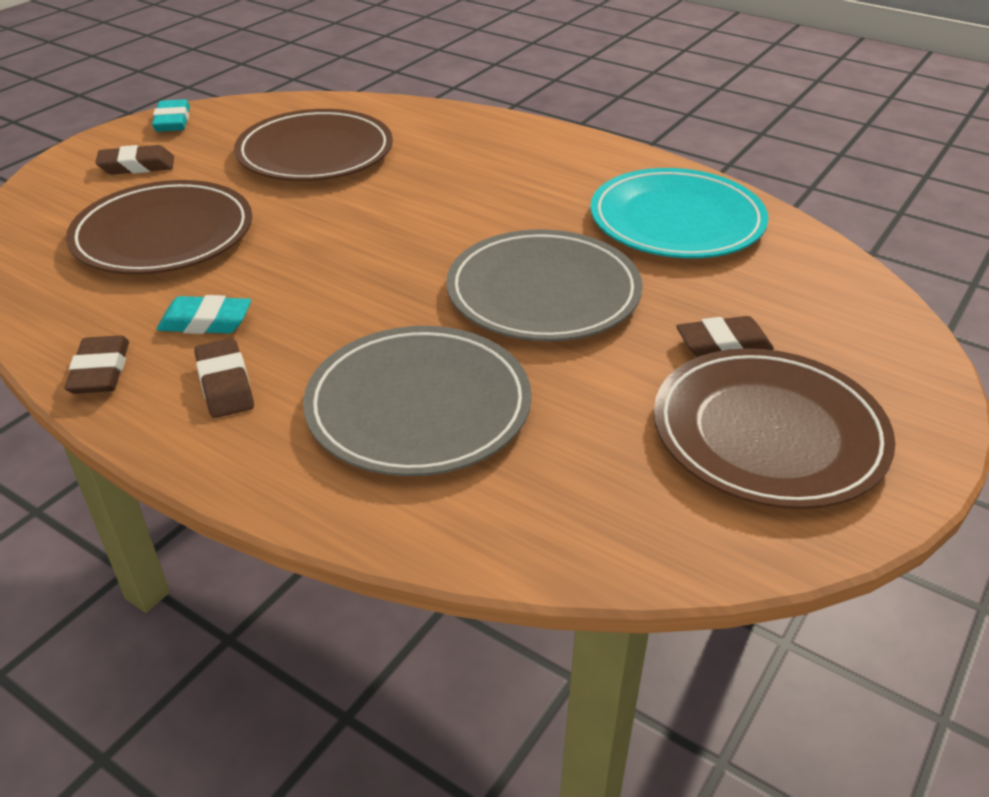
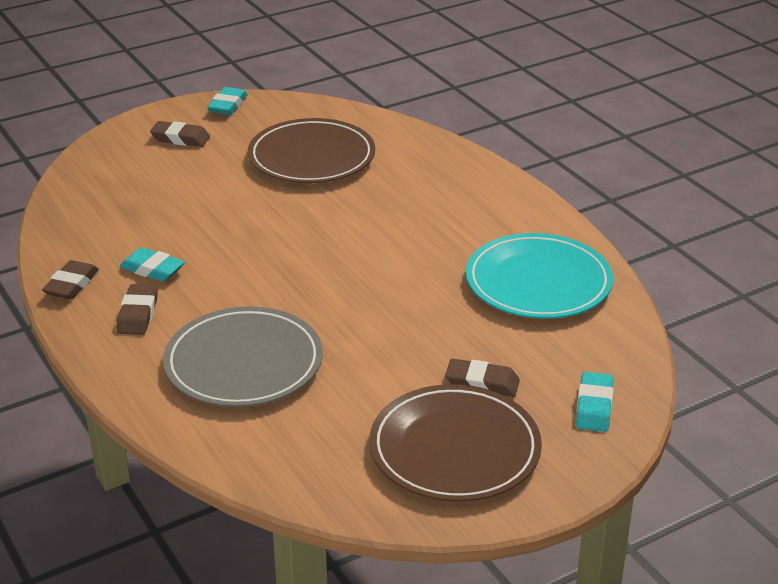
camera: 25 degrees right, 5 degrees down
brown plate [66,180,252,275] -> none
grey plate [446,229,643,341] -> none
none -> turquoise eraser [576,372,613,432]

